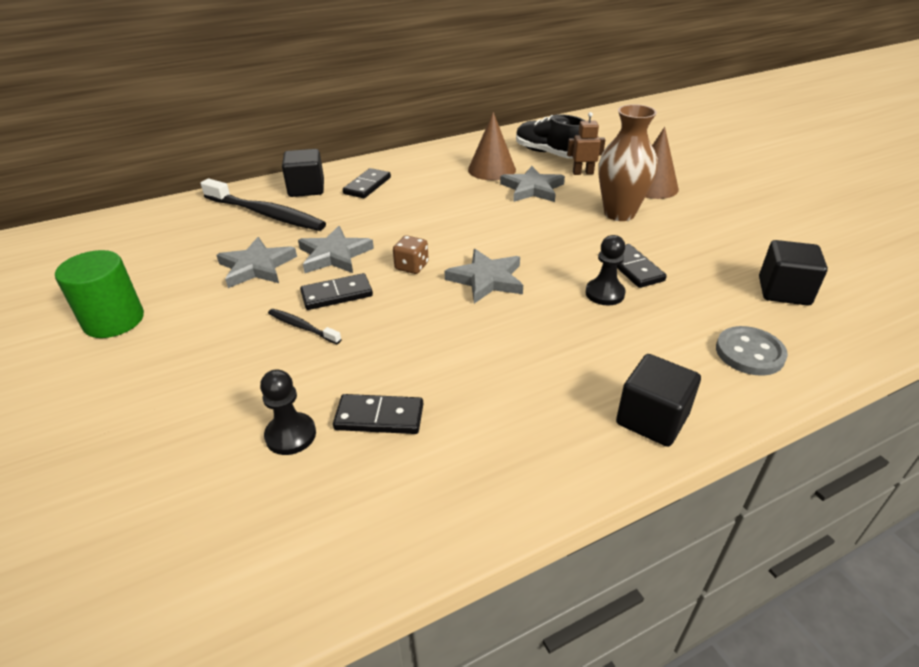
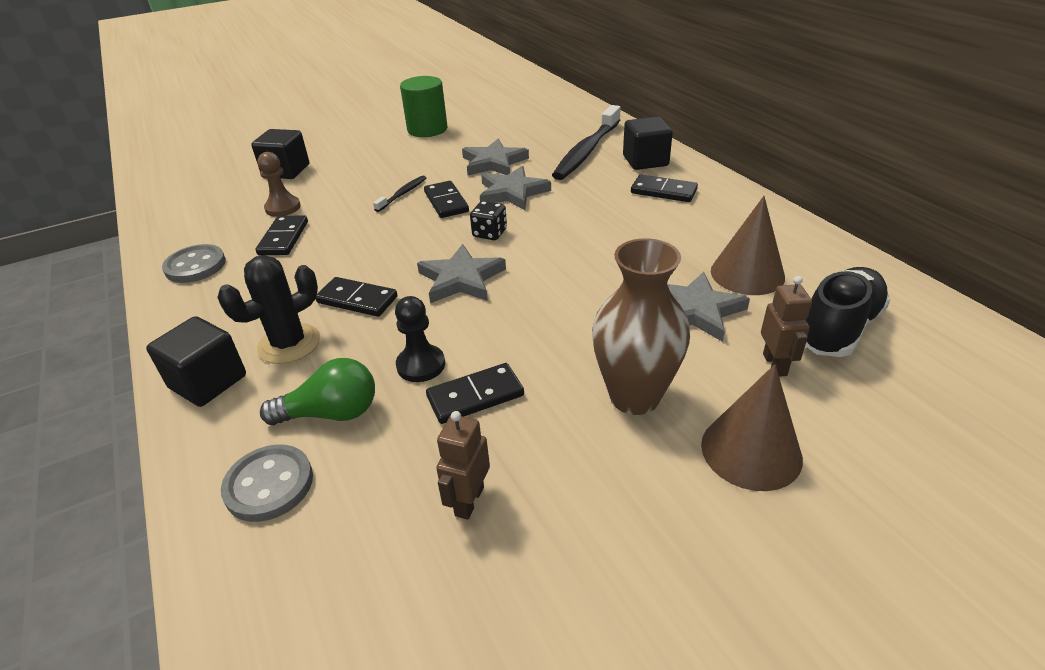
camera: 90 degrees right, 0 degrees up
black pawn [260,369,316,455] -> brown pawn [258,152,301,217]
brown dice [393,235,429,274] -> black dice [470,201,507,240]
black cube [759,240,828,306] -> black cube moved to [251,129,309,179]
none -> grey button [162,244,226,283]
none -> black cactus [217,255,320,364]
none -> green light bulb [260,358,375,425]
none -> black domino [316,277,397,317]
none -> brown robot [436,411,490,520]

